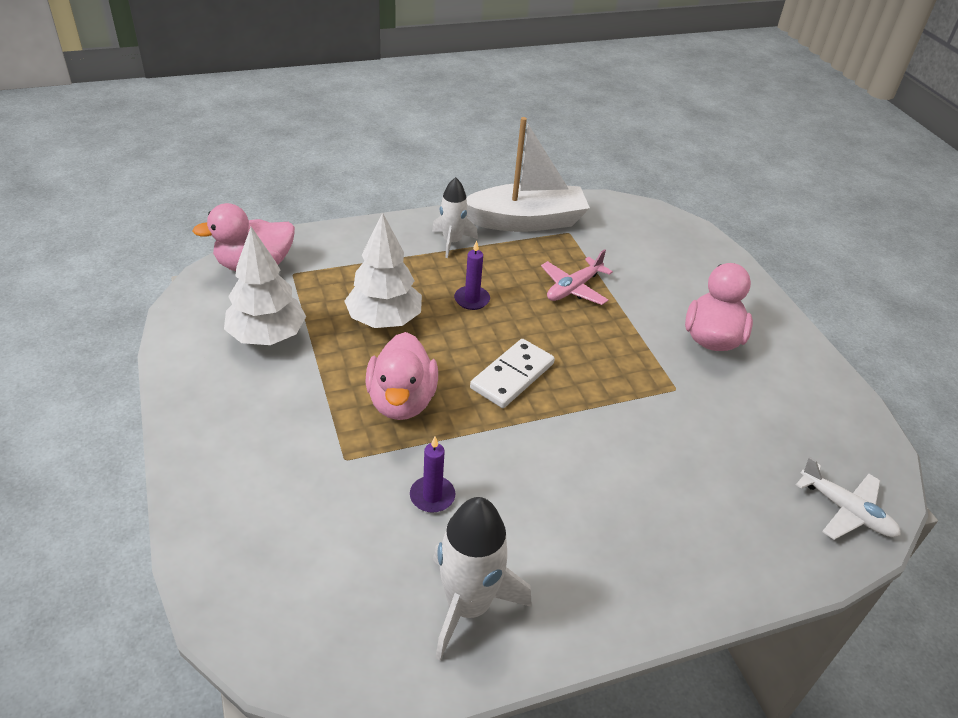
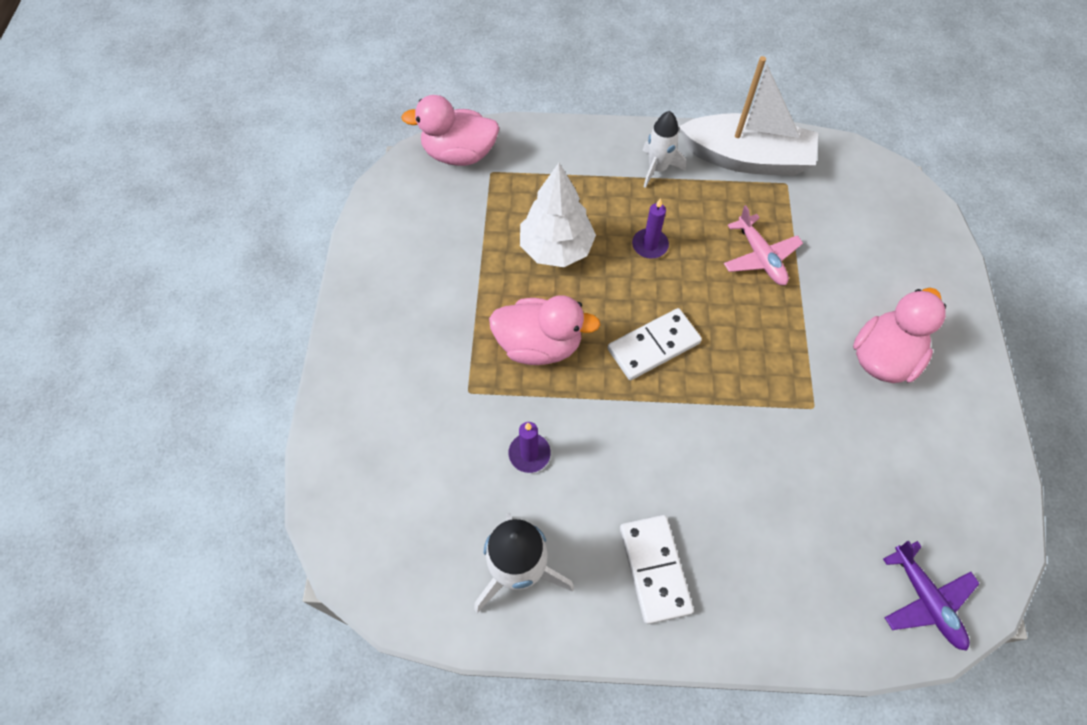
camera: 25 degrees right, 20 degrees up
white tree [224,227,306,345] -> none
pink duck [365,332,438,420] -> pink duck turned 105 degrees counterclockwise [489,295,601,365]
pink plane [541,249,613,305] -> pink plane turned 90 degrees counterclockwise [724,205,803,285]
white plane [796,457,901,540] -> purple plane [883,540,980,651]
none -> white domino [620,515,694,624]

